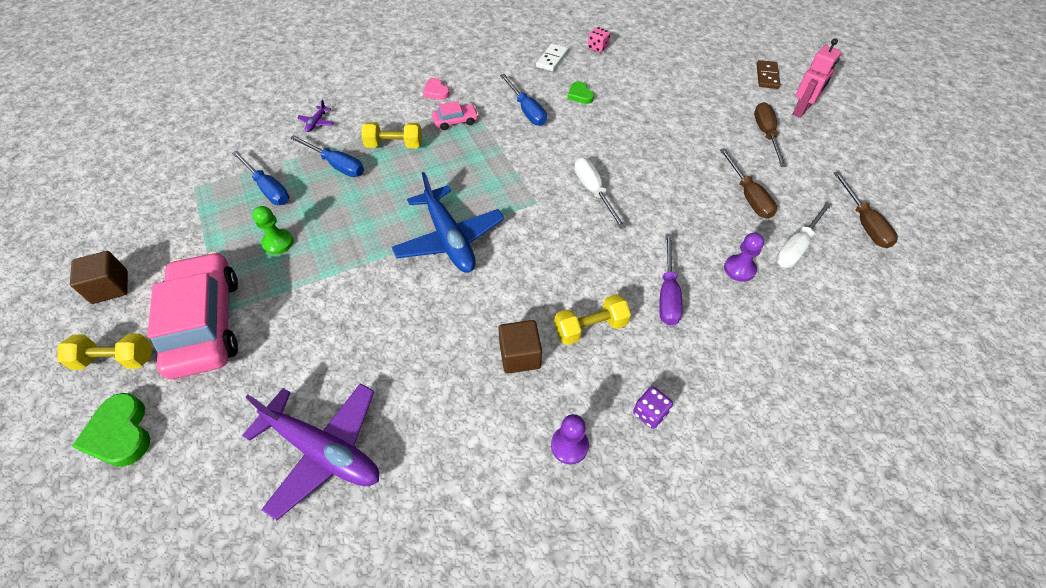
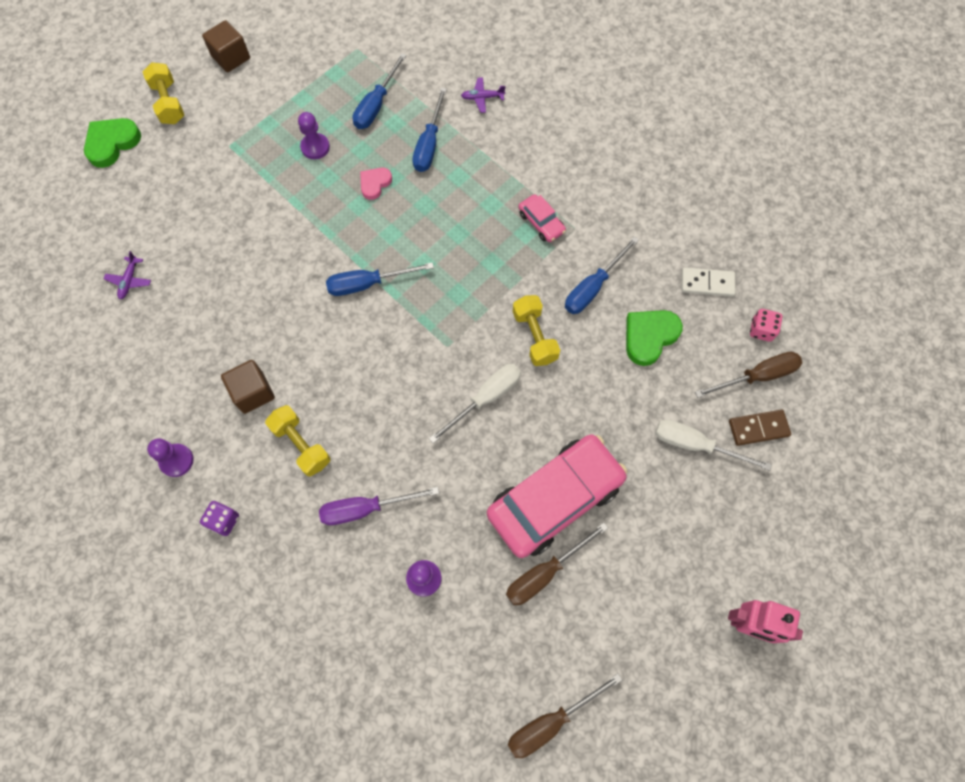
camera: 70 degrees right, 15 degrees up
pink car [147,251,238,379] -> pink car moved to [487,434,627,558]
purple plane [242,383,379,520] -> purple plane [104,251,151,299], size x0.40
green pawn [253,206,293,255] -> purple pawn [298,112,330,159]
yellow dumbbell [361,122,422,148] -> yellow dumbbell moved to [513,295,560,366]
blue plane [392,172,504,273] -> blue screwdriver [326,262,434,296]
pink heart [423,78,450,100] -> pink heart moved to [360,168,392,200]
green heart [567,81,594,104] -> green heart [626,310,683,366], size x1.62
brown screwdriver [754,102,787,167] -> brown screwdriver moved to [695,352,802,398]
brown domino [756,60,780,89] -> brown domino moved to [729,410,791,446]
white screwdriver [776,202,832,268] -> white screwdriver moved to [655,420,772,471]

